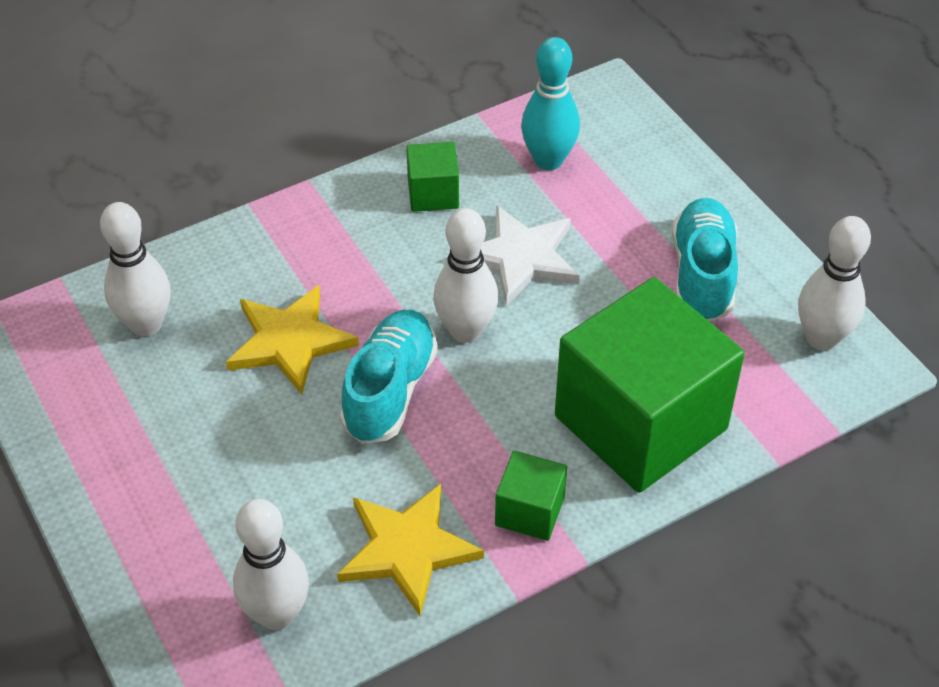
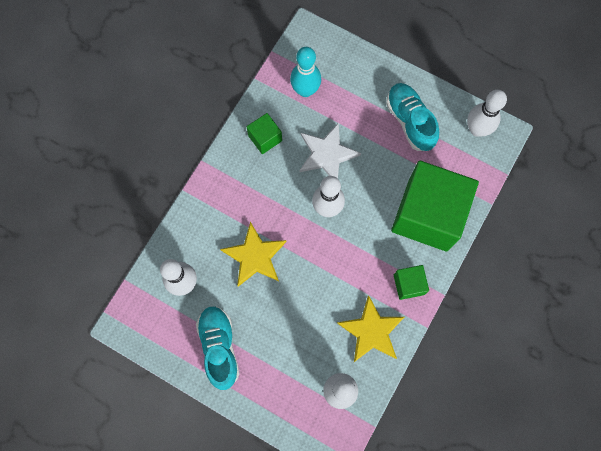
camera: 30 degrees left, 25 degrees up
turquoise shoe [340,310,438,444] -> turquoise shoe moved to [196,306,240,390]

